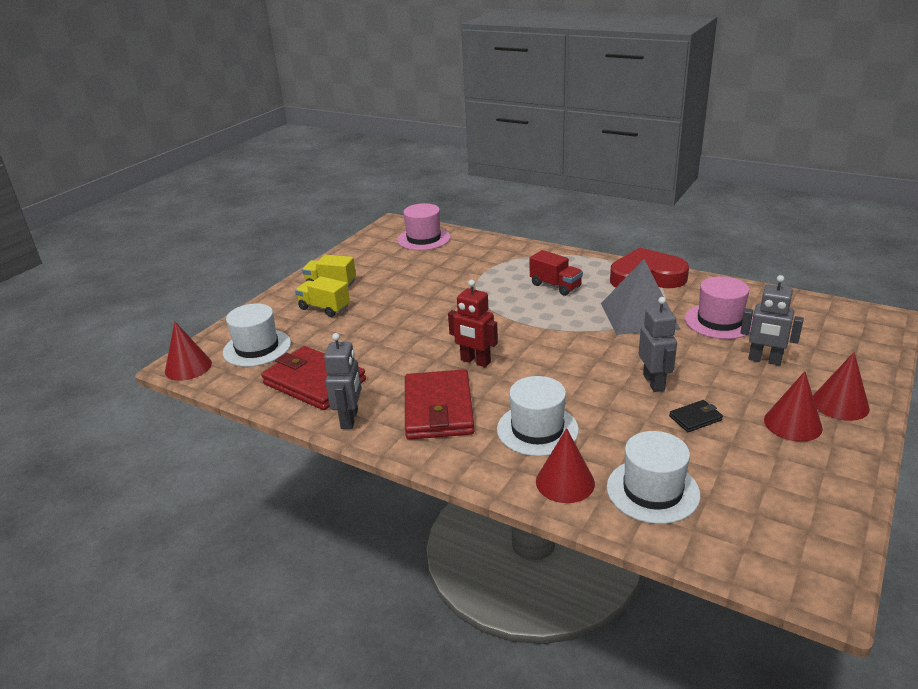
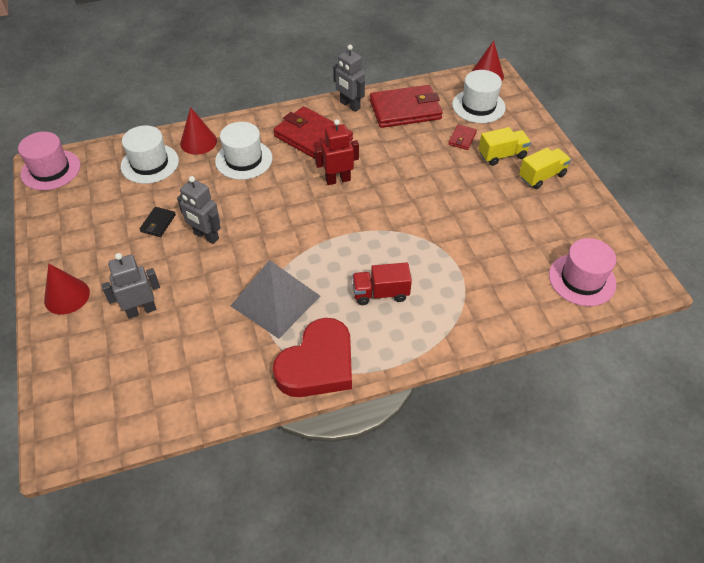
camera: 130 degrees right, 20 degrees up
pink hat [685,276,753,339] -> pink hat moved to [18,132,80,190]
red cone [764,371,823,442] -> none
none -> red wallet [448,124,477,150]

